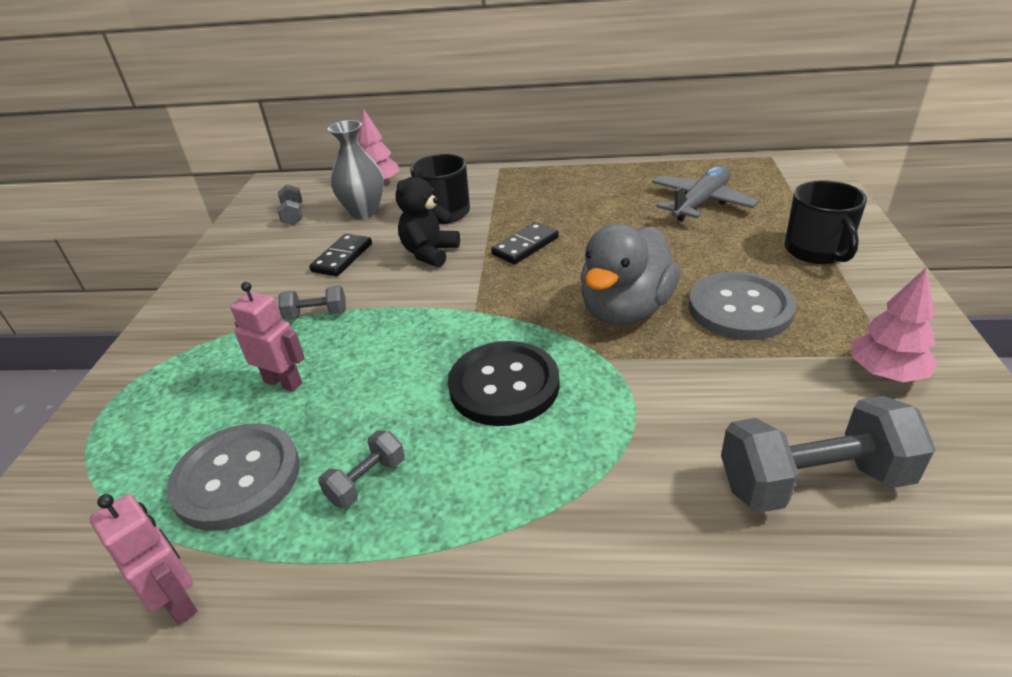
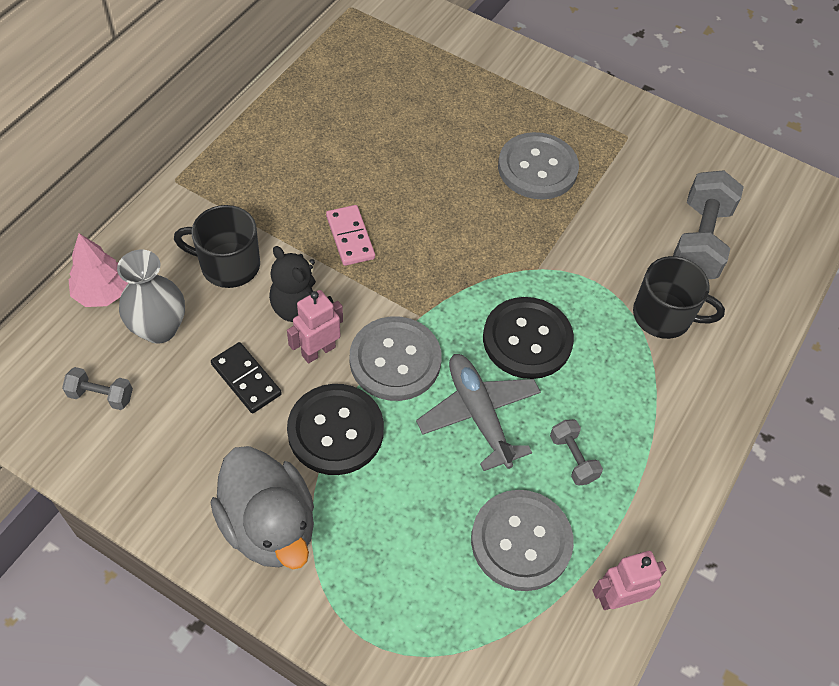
camera: 70 degrees left, 20 degrees up
pink robot [231,282,305,391] -> pink robot moved to [287,290,343,364]
grey dumbbell [278,286,346,320] -> black button [287,384,384,475]
black domino [491,222,559,264] -> pink domino [326,205,375,266]
grey duck [580,224,680,325] -> grey duck moved to [210,446,314,569]
grey plane [652,166,759,221] -> grey plane moved to [416,354,541,471]
black mug [784,180,867,264] -> black mug moved to [633,256,725,339]
pink tree [852,267,938,382] -> none
none -> grey button [350,316,442,401]

